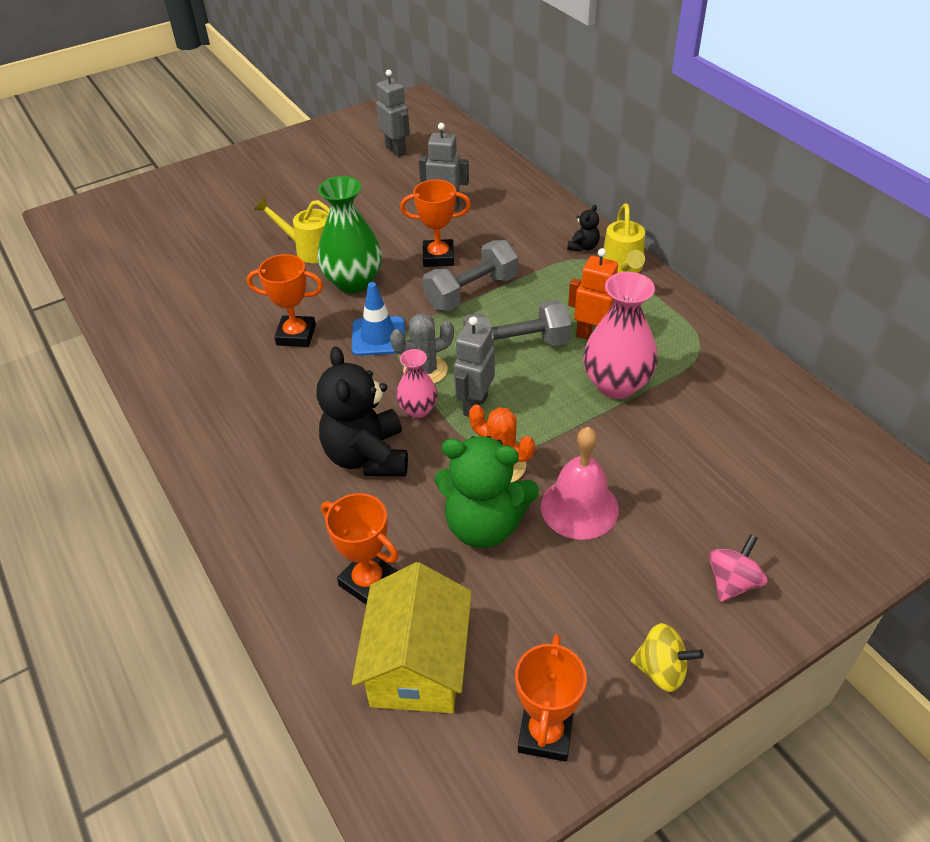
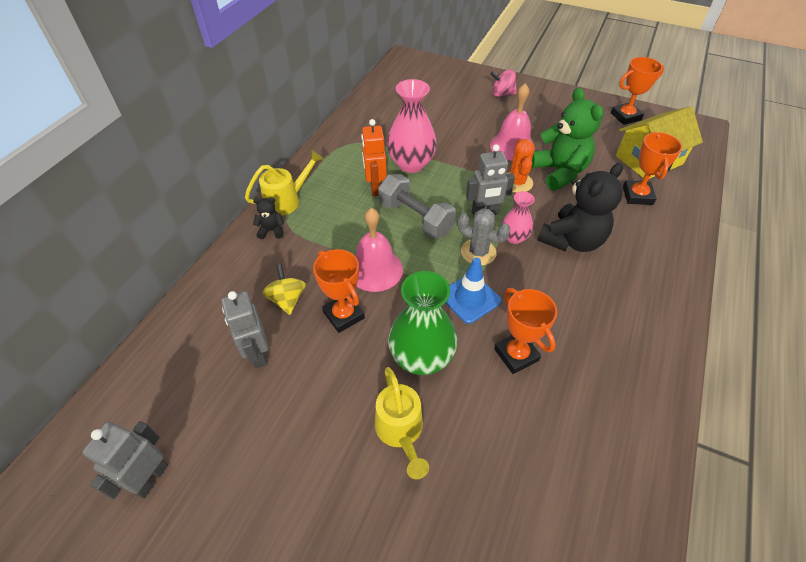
camera: 125 degrees left, 5 degrees up
grey dumbbell [423,240,518,311] -> pink bell [356,208,403,292]
yellow spinning top [631,623,704,692] -> yellow spinning top moved to [263,264,306,315]

